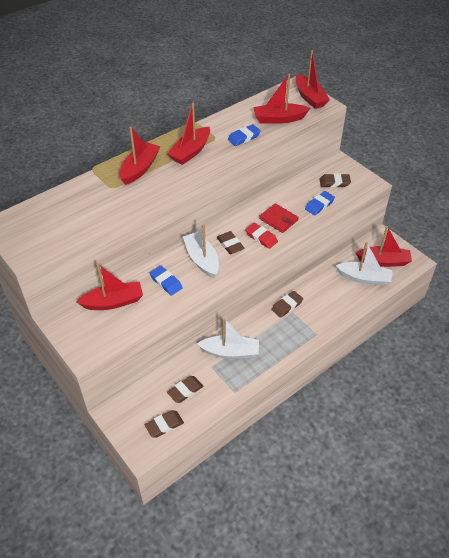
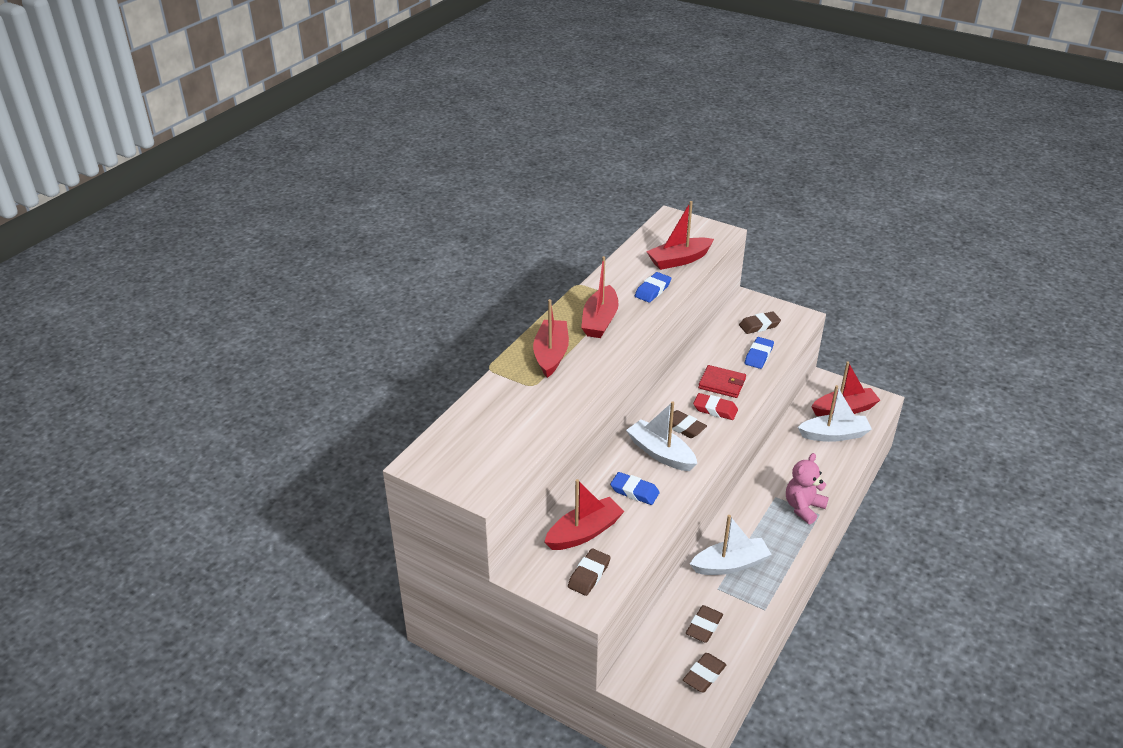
camera: 20 degrees left, 10 degrees down
brown eraser [271,291,303,318] -> brown eraser moved to [568,548,611,596]
red boat [295,50,330,109] -> none
none -> pink teddy bear [786,453,829,525]

